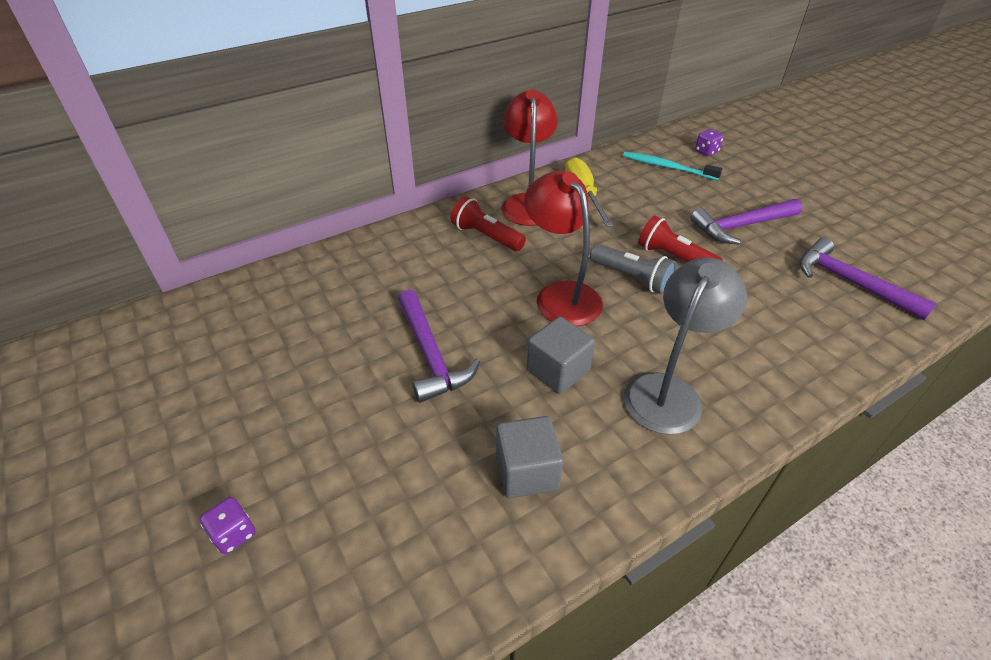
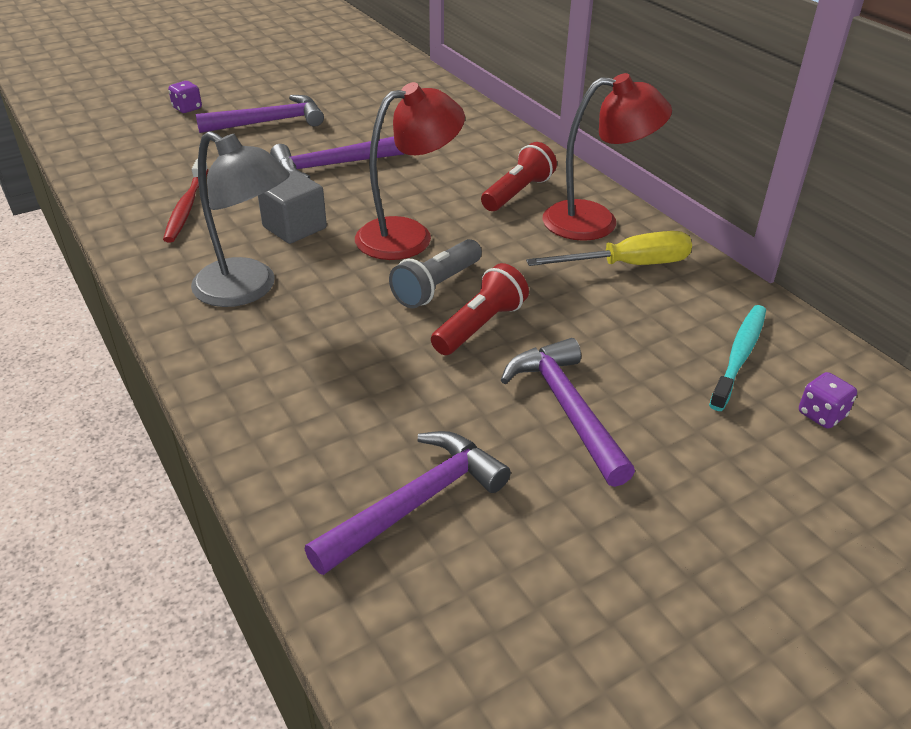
camera: 90 degrees right, 5 degrees down
grey cube [496,416,563,498] -> red toothbrush [163,159,208,242]
none -> purple hammer [196,95,324,133]

